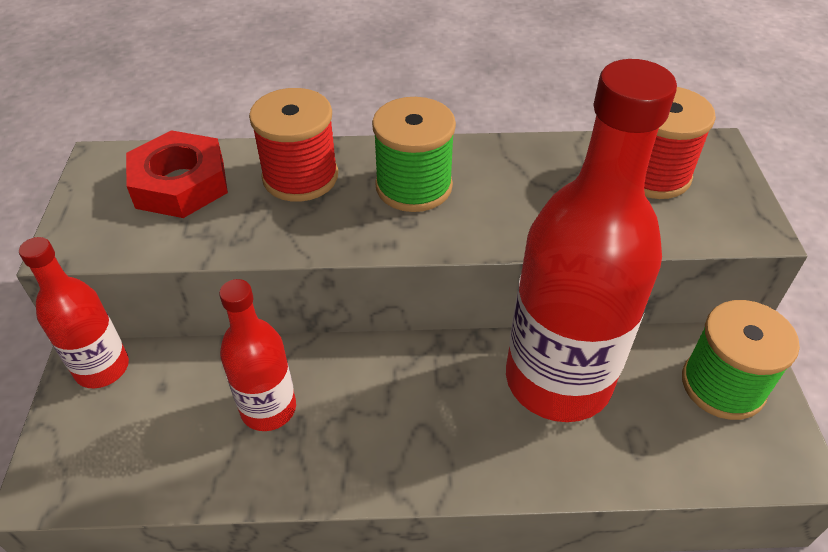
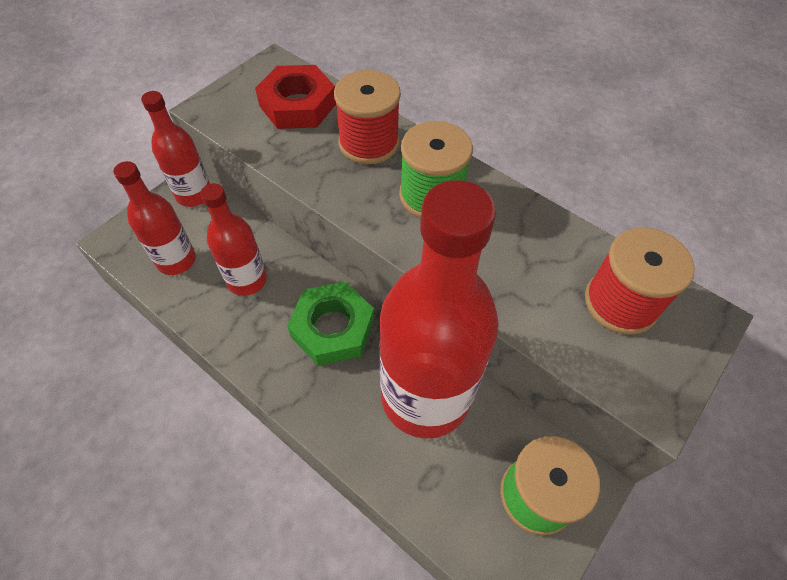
camera: 40 degrees right, 10 degrees up
none -> red bottle [113,161,196,275]
none -> green nut [287,282,374,366]

